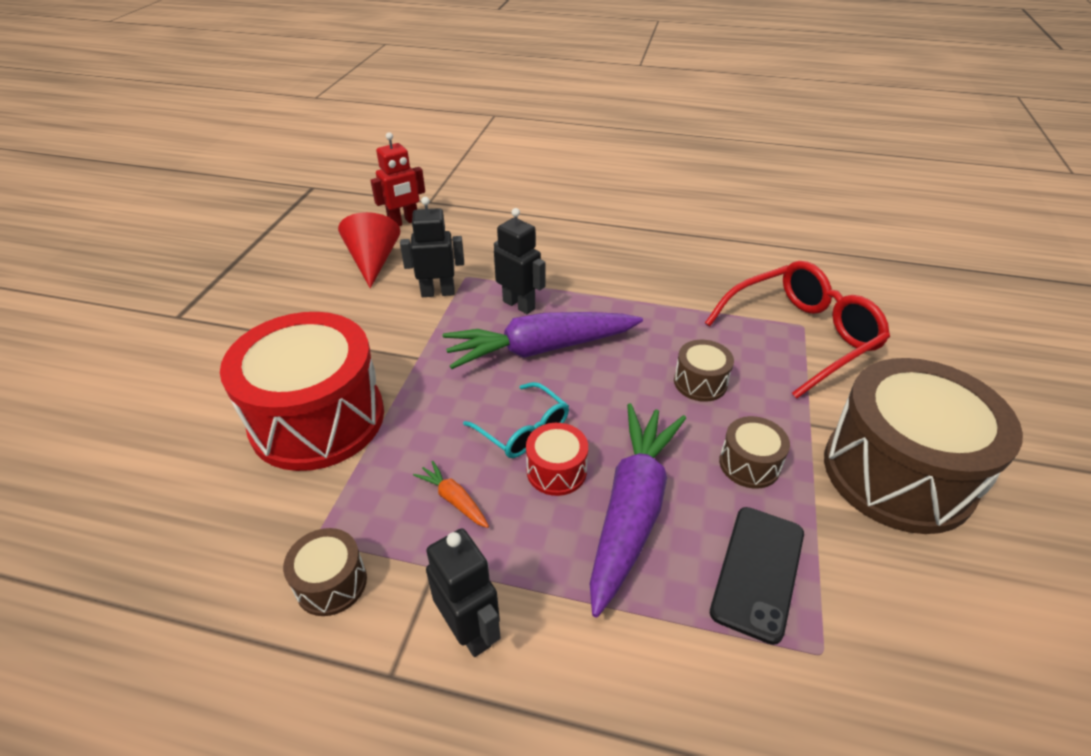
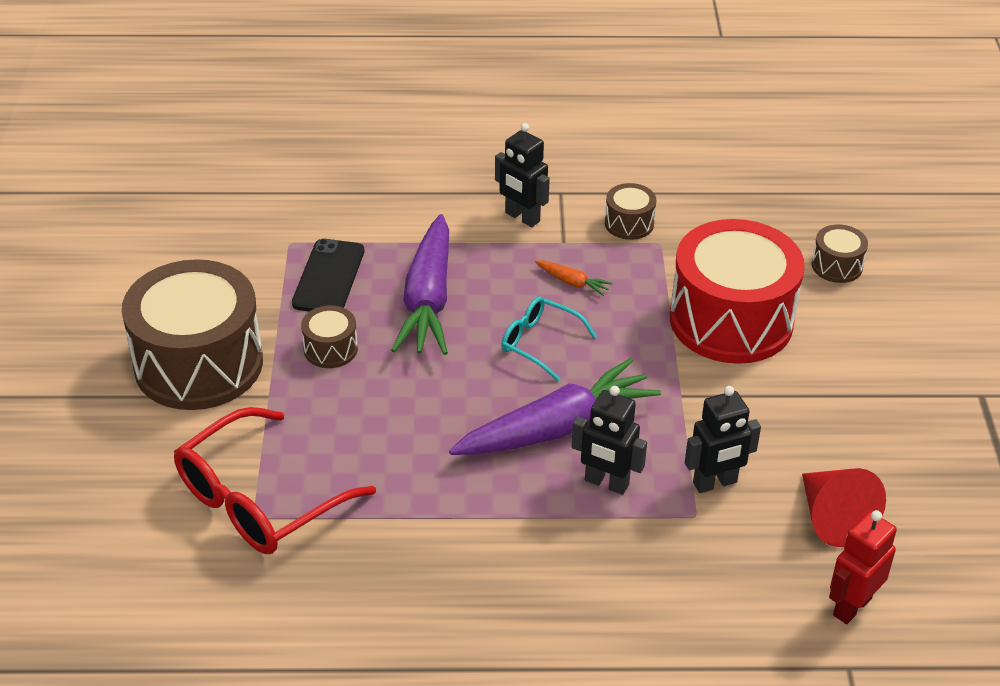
camera: 165 degrees right, 0 degrees up
red drum [526,423,588,496] -> none
brown drum [674,340,734,402] -> brown drum moved to [811,224,868,283]

